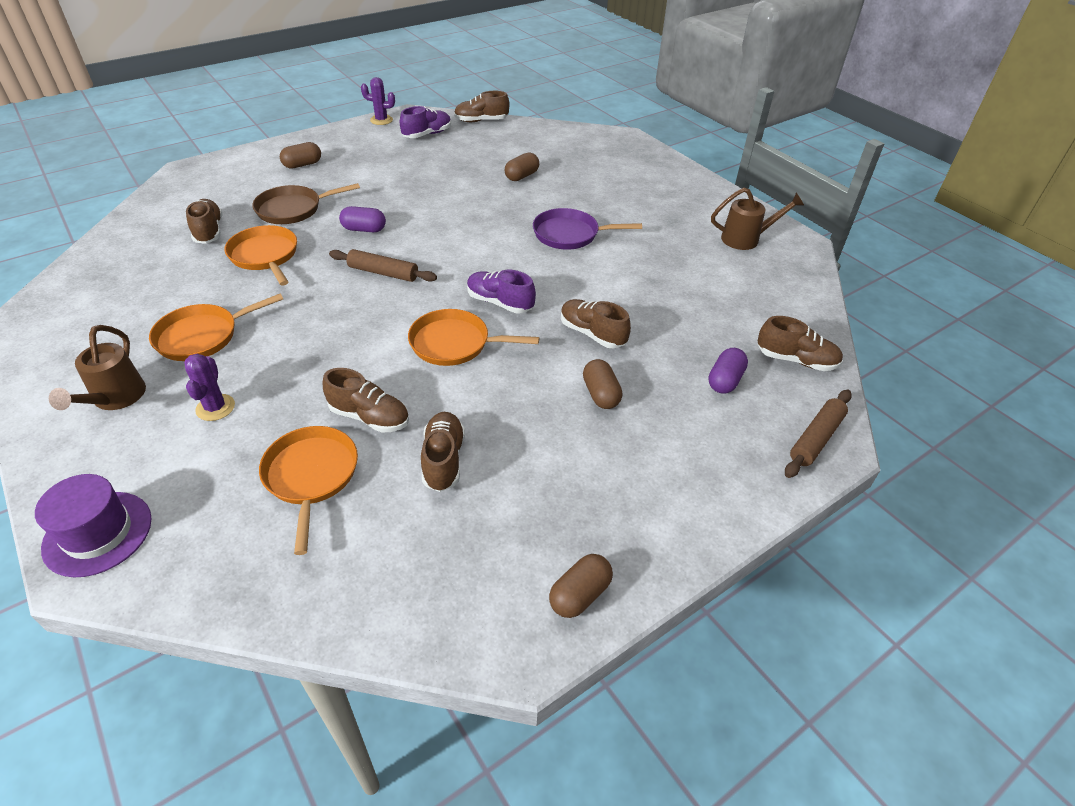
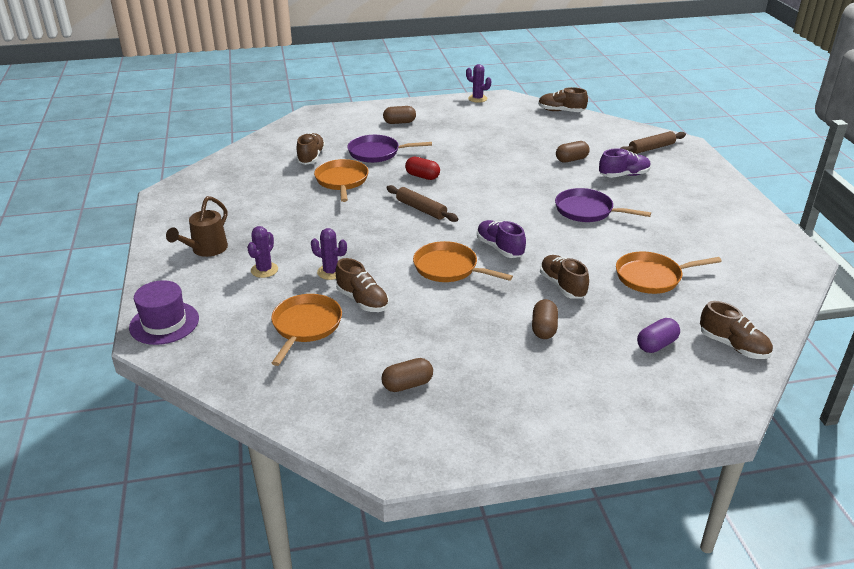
camera: 25 degrees right, 10 degrees down
orange pan [149,294,283,361] -> orange pan moved to [616,251,722,294]
brown pan [252,183,360,224] -> purple pan [347,135,432,163]
purple capsule [339,206,386,232] -> red capsule [405,157,440,180]
purple shoe [400,106,451,138] -> purple shoe moved to [599,148,651,178]
brown shoe [421,412,465,492] -> none
brown capsule [549,554,613,618] -> brown capsule moved to [381,358,433,392]
brown watering can [711,188,804,250] -> none
brown rolling pin [785,390,852,478] -> brown rolling pin moved to [620,131,686,154]
none -> purple cactus [311,228,347,280]

